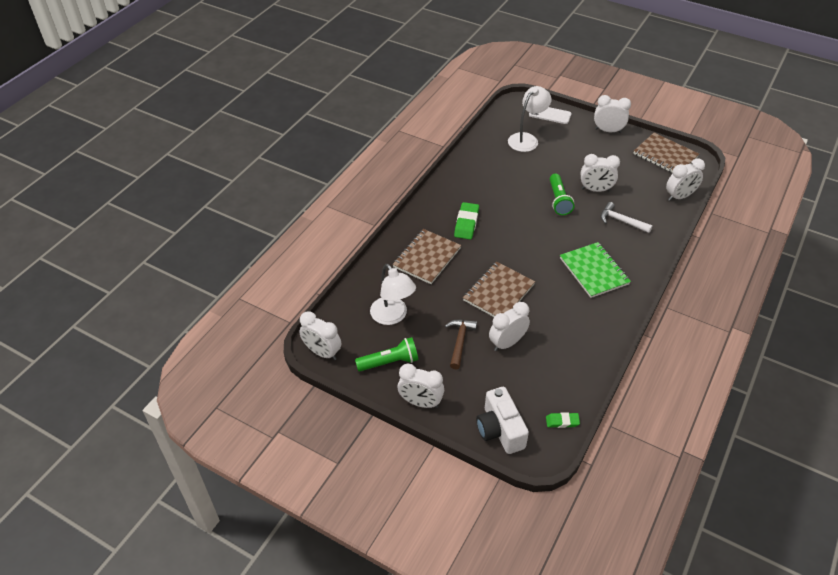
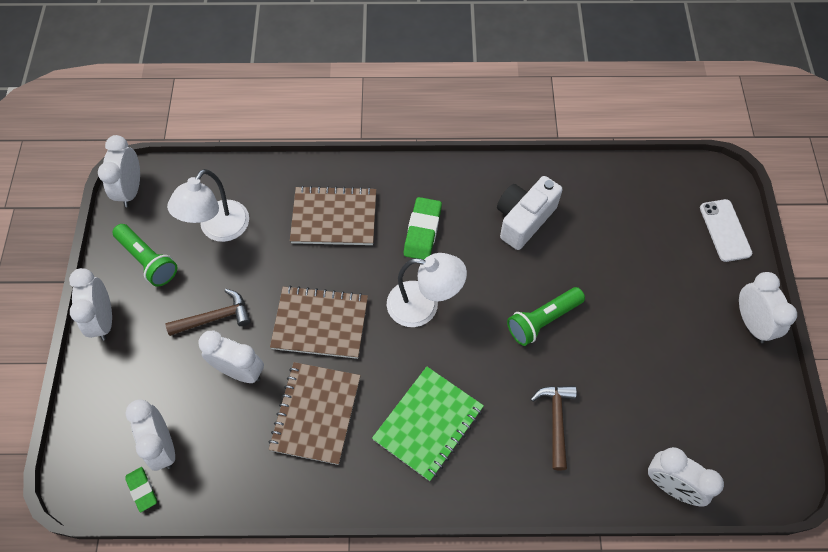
camera: 60 degrees right, 15 degrees up
green eraser [454,202,479,240] -> green eraser turned 60 degrees counterclockwise [404,197,442,260]
white camera [476,387,529,454] -> white camera moved to [497,176,563,250]
white lamp [508,86,552,152] -> white lamp moved to [387,253,467,327]
white clock [581,154,620,192] -> white clock moved to [125,399,175,471]
white hammer [601,202,653,233] -> brown hammer [531,386,577,471]
brown notebook [633,133,699,173] -> brown notebook moved to [268,362,361,465]

